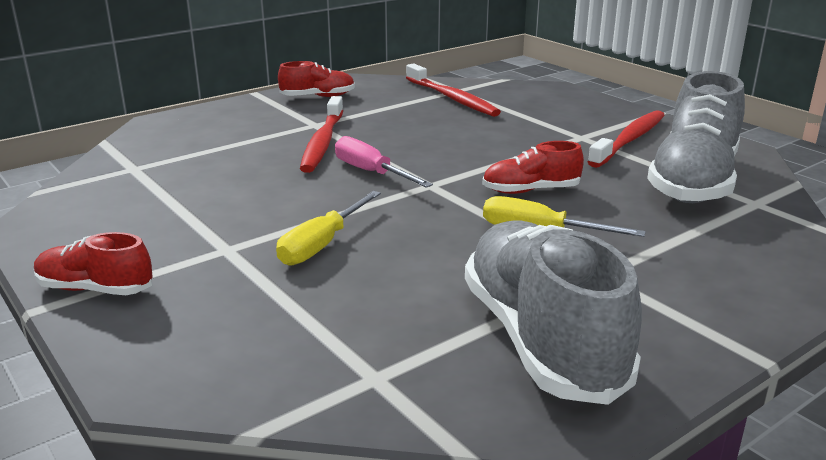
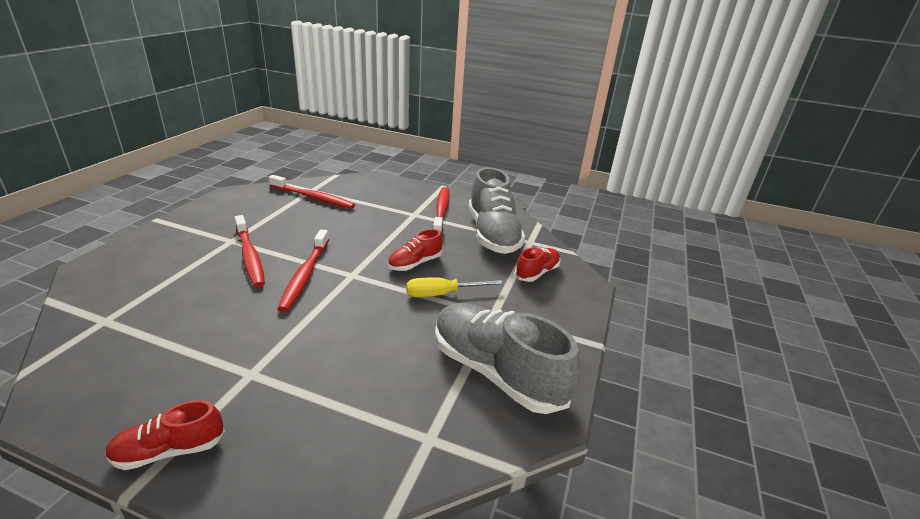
camera: 35 degrees left, 5 degrees up
yellow screwdriver [276,191,381,266] -> none
red shoe [278,61,355,97] -> red shoe moved to [515,247,560,282]
pink screwdriver [335,136,433,188] -> red toothbrush [277,229,329,312]

